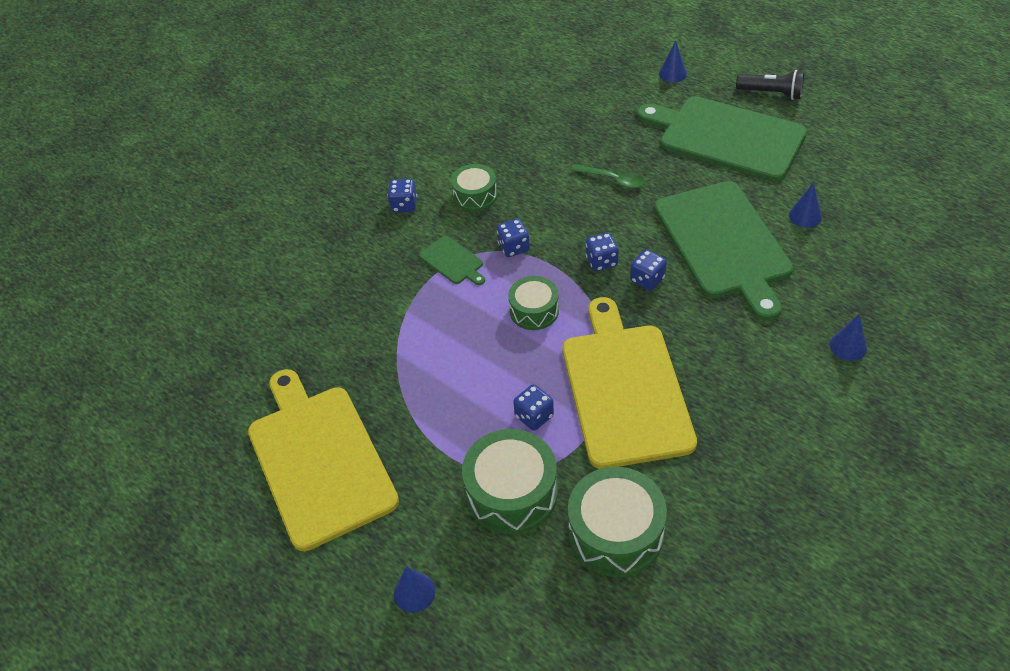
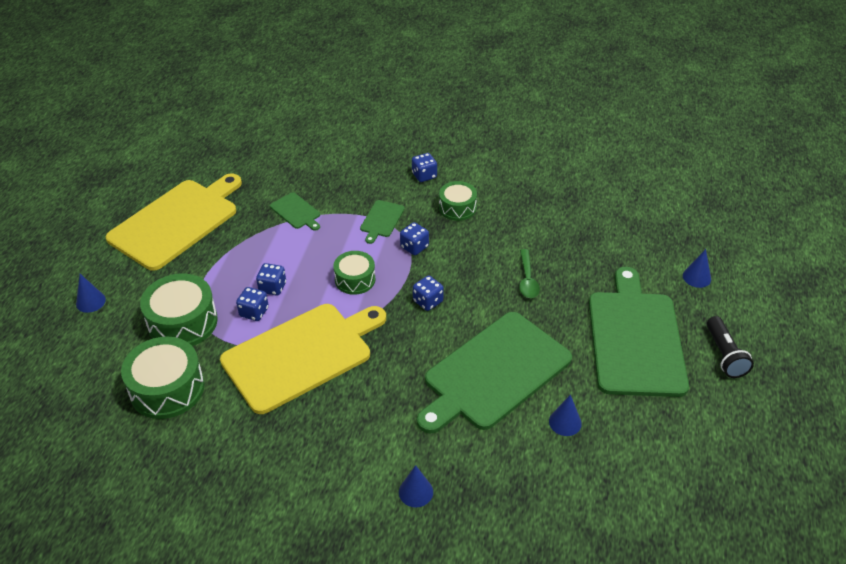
camera: 60 degrees right, 5 degrees down
blue dice [630,250,667,291] -> blue dice moved to [256,263,286,296]
none -> green cutting board [270,192,320,231]

